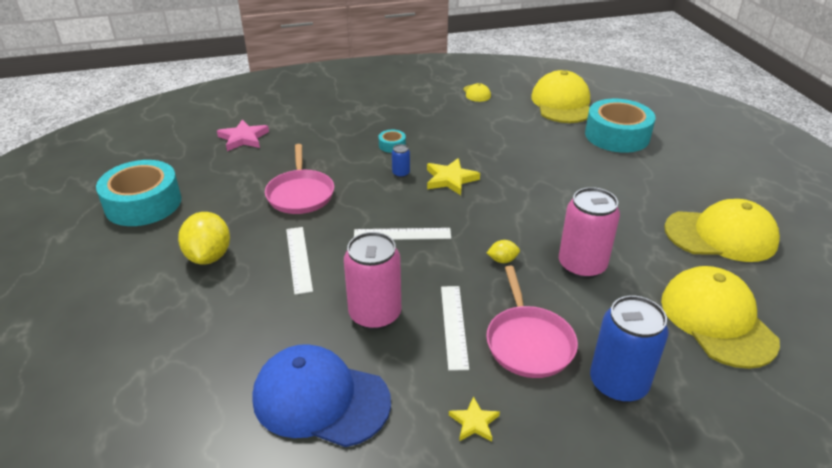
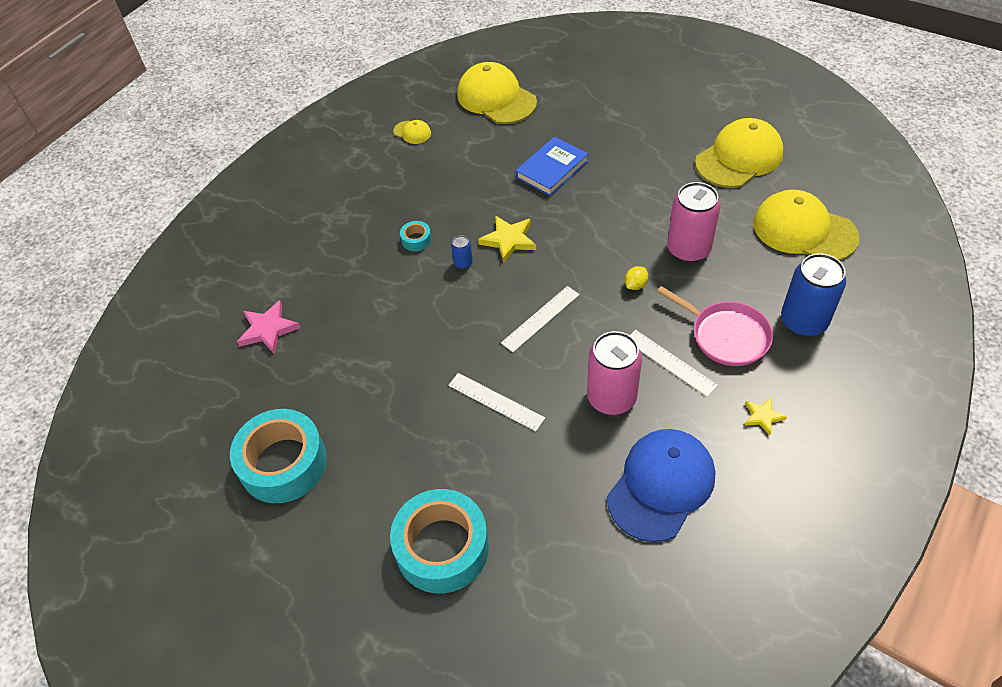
camera: 40 degrees left, 15 degrees up
yellow lemon [178,212,230,265] -> none
blue cap [252,344,391,447] -> blue cap turned 150 degrees clockwise [607,429,715,542]
pink pan [265,144,334,214] -> none
turquoise tape [585,99,656,153] -> turquoise tape moved to [390,489,489,594]
none -> blue book [515,137,588,196]

